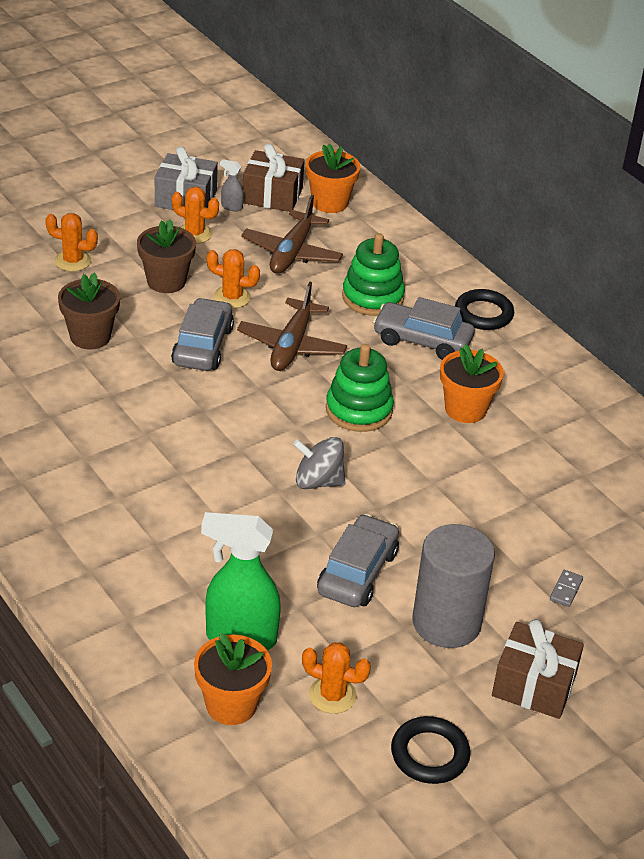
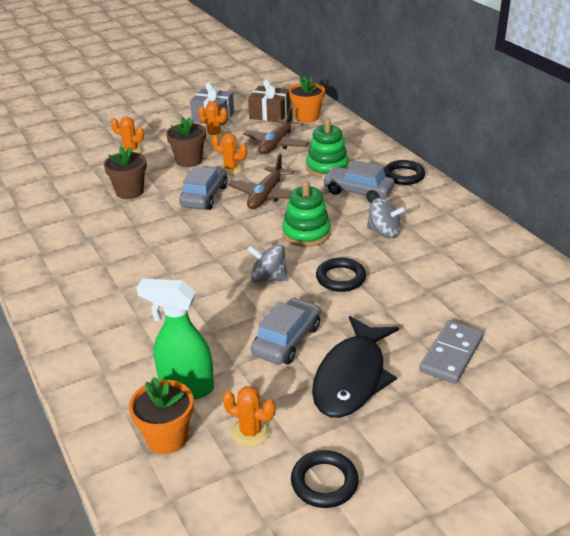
camera: 10 degrees right, 5 degrees down
grey spray bottle [220,159,244,211] -> none
grey cylinder [412,524,495,648] -> black fish [312,316,399,418]
orange flower pot [440,344,504,423] -> grey spinning top [367,198,405,239]
brown gift [492,619,584,719] -> none
grey domino [550,570,583,607] -> grey domino [419,320,484,384], size x2.28
none -> black ring [316,258,366,292]

